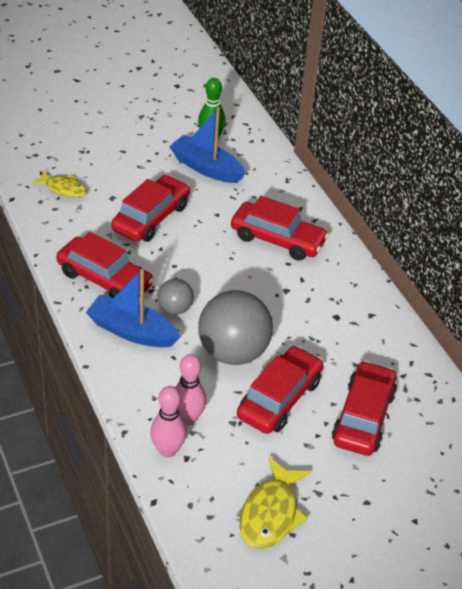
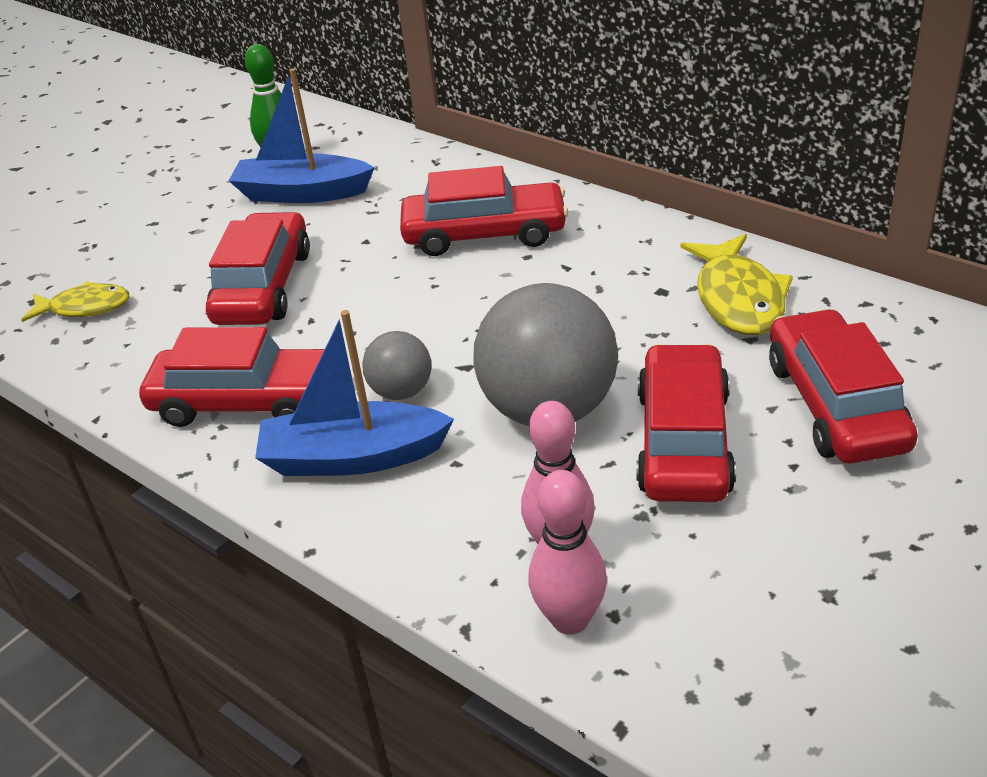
camera: 20 degrees left, 5 degrees down
yellow fish [239,457,311,549] -> yellow fish moved to [680,234,793,335]

